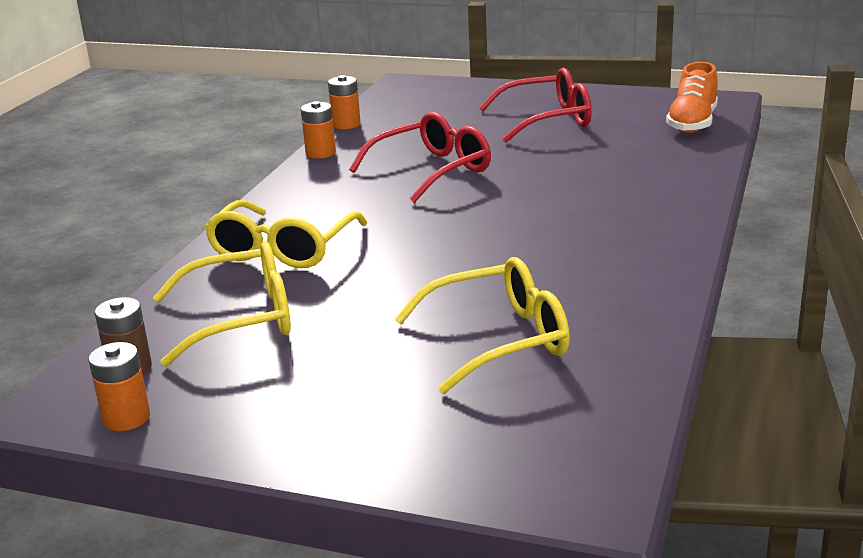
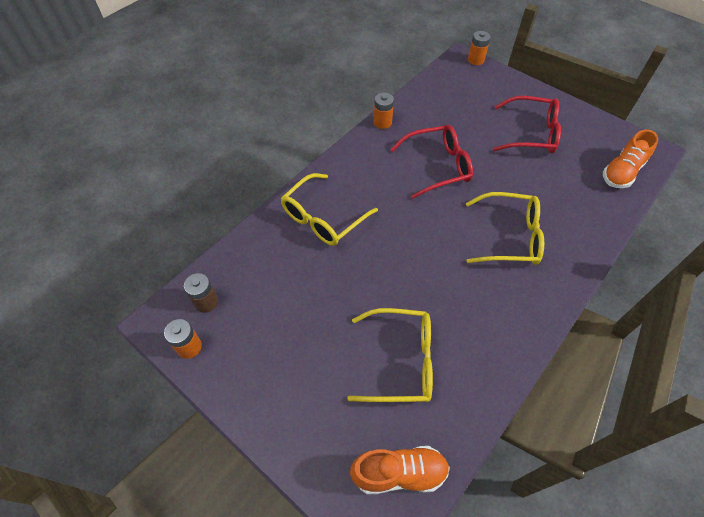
camera: 20 degrees right, 30 degrees up
yellow glasses [153,241,291,367] -> yellow glasses moved to [466,192,544,265]
orange battery [328,75,361,129] -> orange battery moved to [468,31,491,65]
none -> orange shoe [350,446,450,495]

